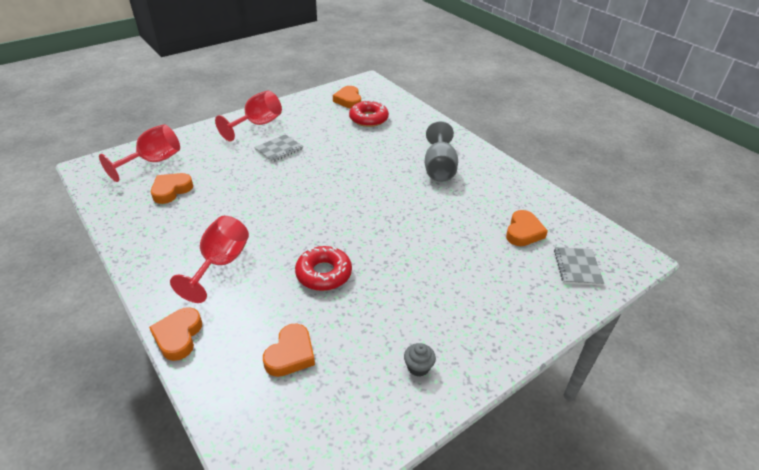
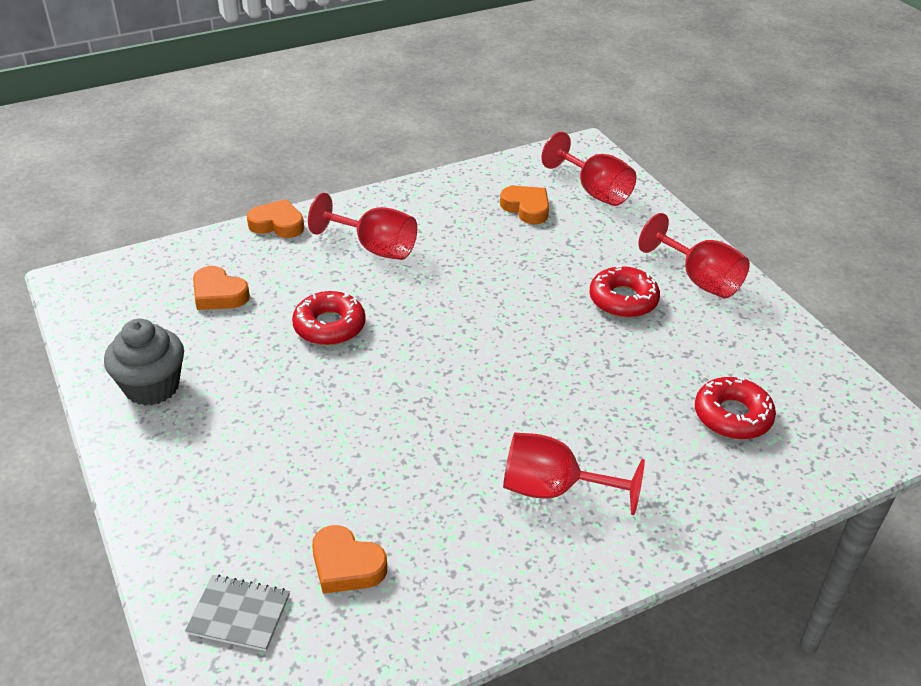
camera: 100 degrees right, 0 degrees up
grey notebook [254,134,303,162] -> red donut [589,266,660,318]
orange heart [333,86,361,109] -> none
grey cupcake [404,343,436,377] -> grey cupcake [104,319,184,406], size x2.06
grey goblet [425,121,458,182] -> red goblet [503,433,645,515]

